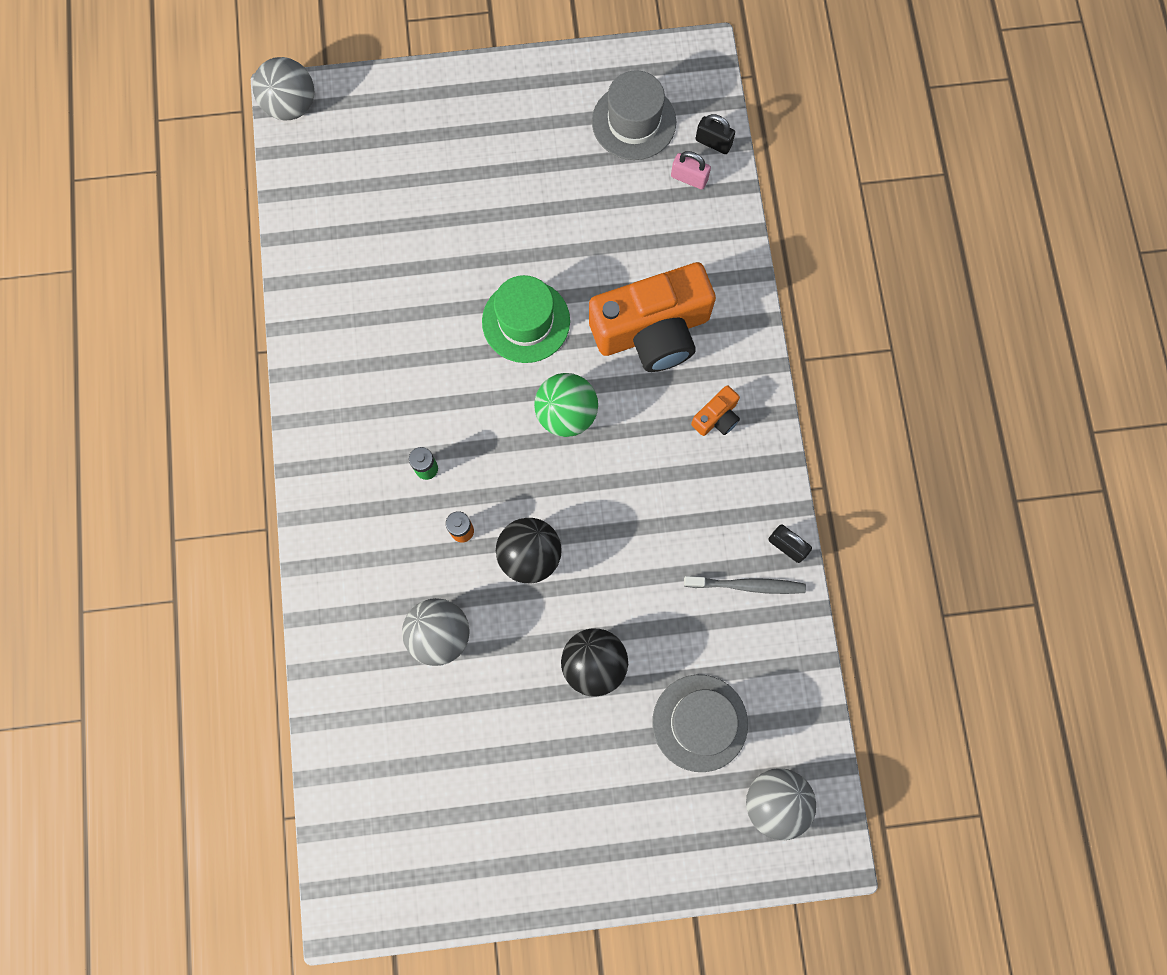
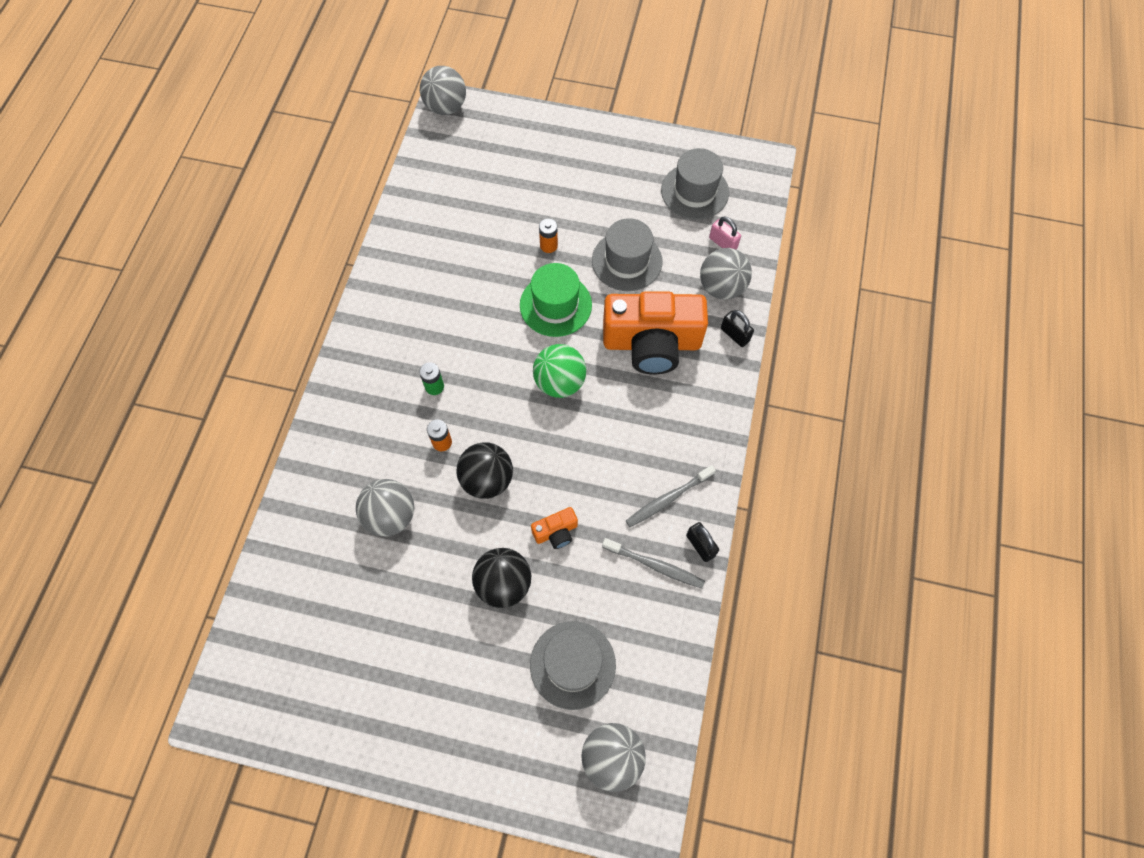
camera: 20 degrees right, 10 degrees down
orange camera [691,385,740,436] -> orange camera moved to [531,507,578,549]
black padlock [695,114,735,154] -> black padlock moved to [721,310,754,347]
none -> orange battery [539,219,558,253]
none -> grey hat [592,218,662,291]
none -> grey toothbrush [626,465,716,527]
none -> grey ball [700,248,752,299]

